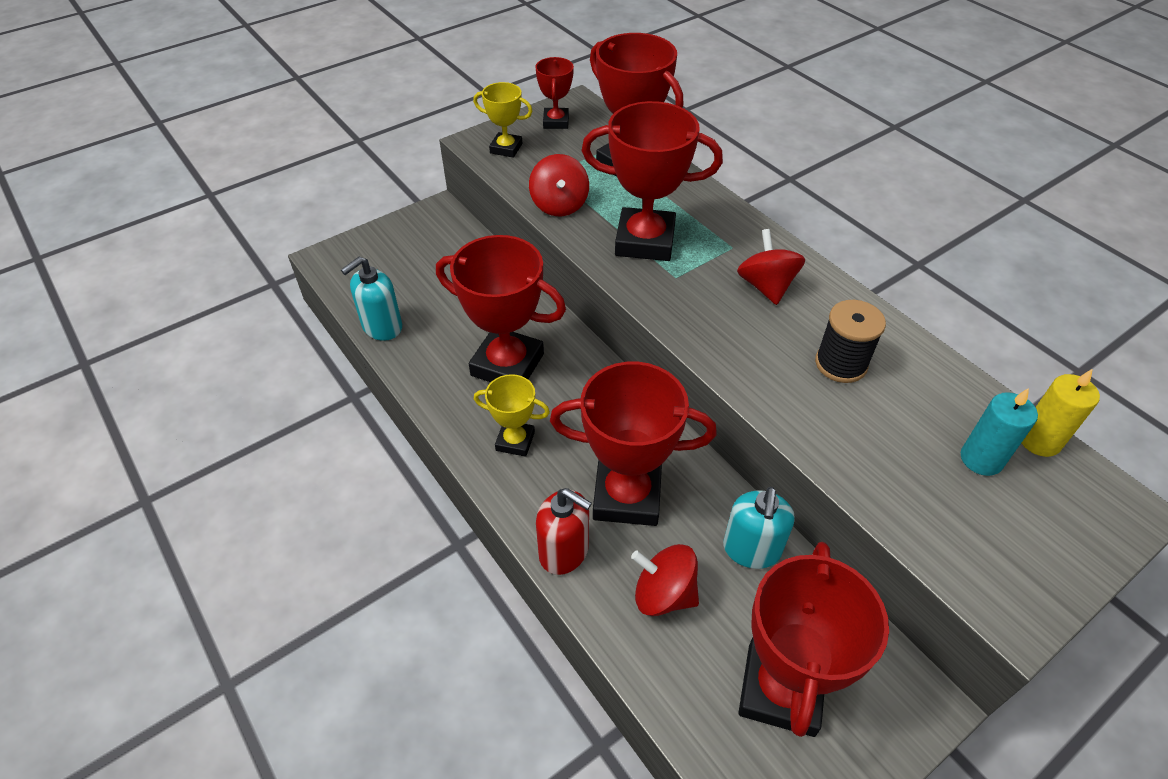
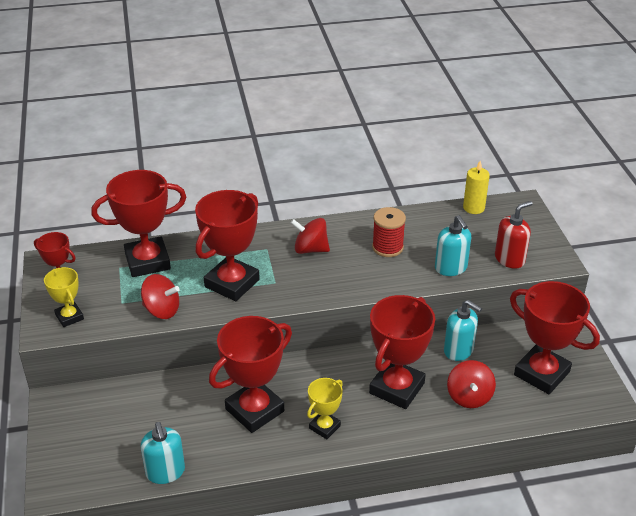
camera: 65 degrees left, 10 degrees down
yellow trophy [473,82,532,158] -> yellow trophy turned 75 degrees counterclockwise [44,267,84,327]
red soap dispenser [536,488,592,575] -> red soap dispenser moved to [495,201,533,269]
red spinning top [631,544,699,616] -> red spinning top turned 45 degrees counterclockwise [447,360,496,408]
black spool [815,300,886,383] -> red spool [372,207,406,257]
turquoise candle [961,388,1038,476] -> none
none -> turquoise soap dispenser [435,215,471,276]

